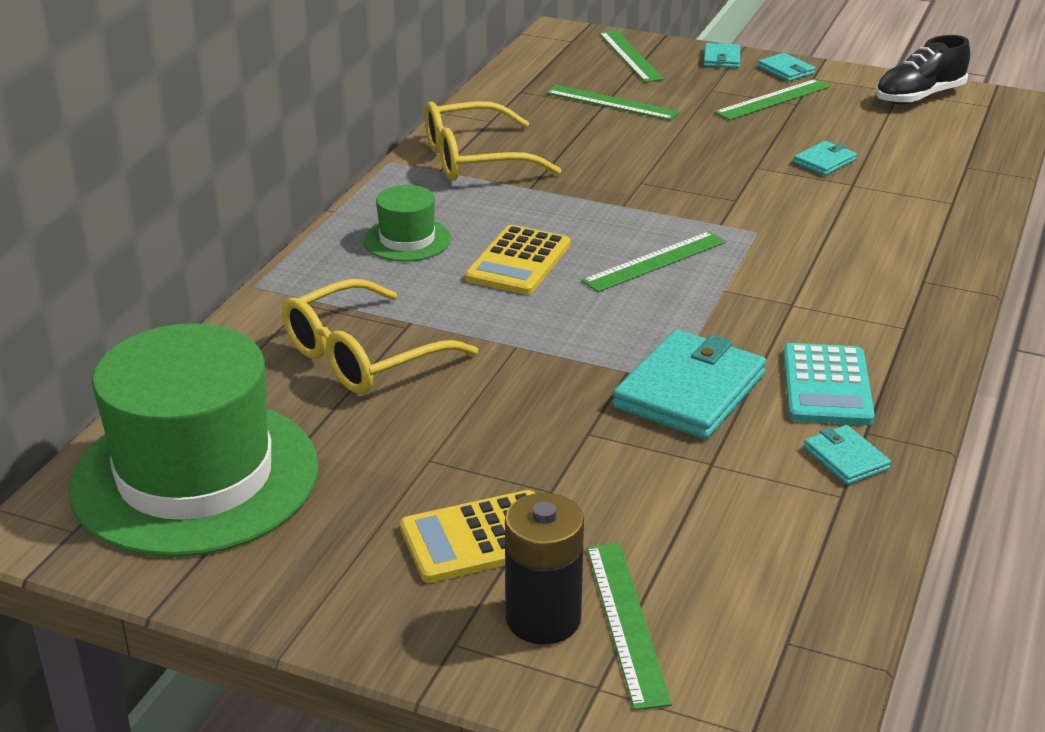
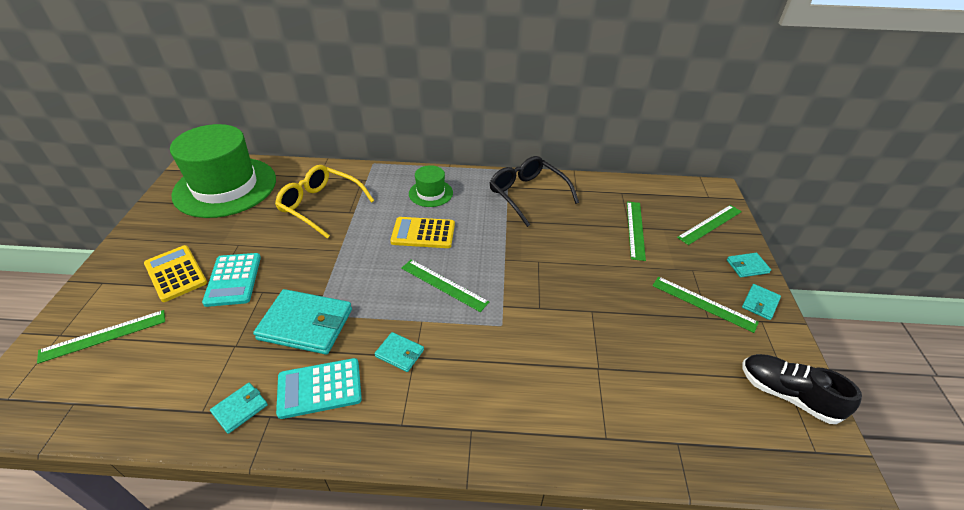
camera: 70 degrees right, 10 degrees up
yellow glasses [425,101,562,181] -> black glasses [490,156,579,227]
black battery [505,493,584,645] -> none
turquoise wallet [793,141,857,175] -> turquoise wallet moved to [375,332,424,372]
none -> turquoise calculator [202,253,261,307]

